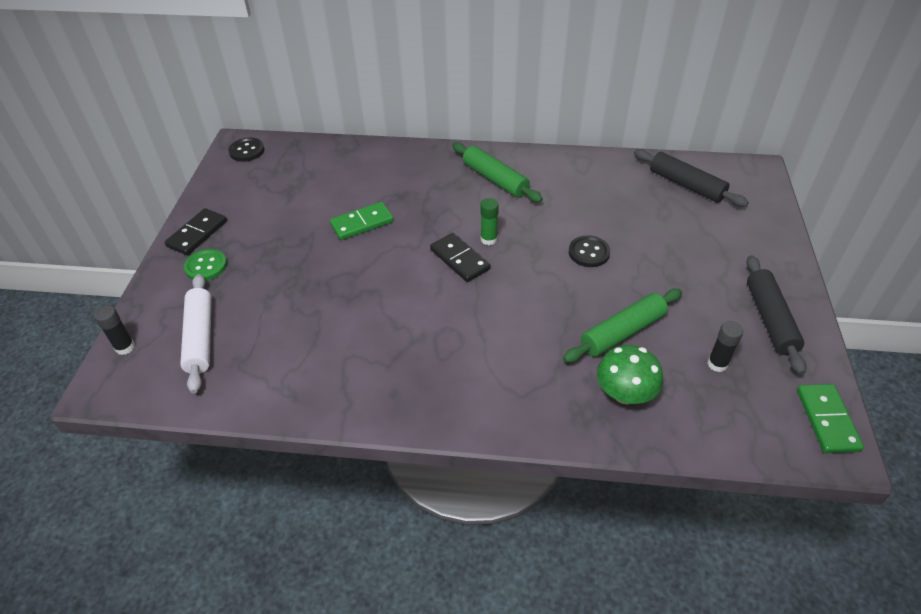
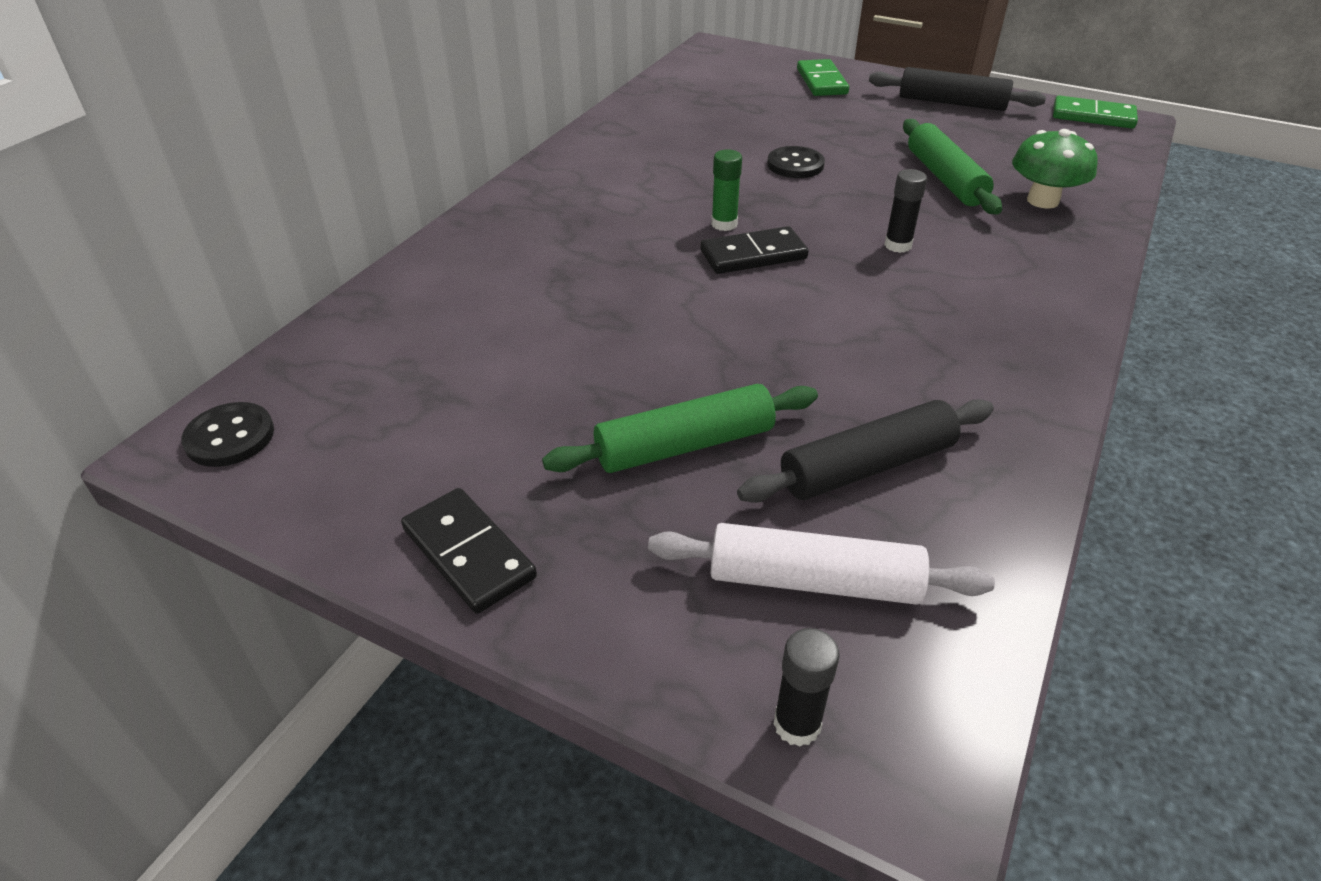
camera: 70 degrees left, 5 degrees down
green button [184,249,227,281] -> none
green domino [330,202,394,240] -> green domino moved to [797,59,849,96]
green rolling pin [452,142,543,202] -> green rolling pin moved to [542,384,818,473]
black rolling pin [634,149,749,207] -> black rolling pin moved to [737,399,994,503]
black glue stick [707,321,743,372] -> black glue stick moved to [884,169,927,253]

